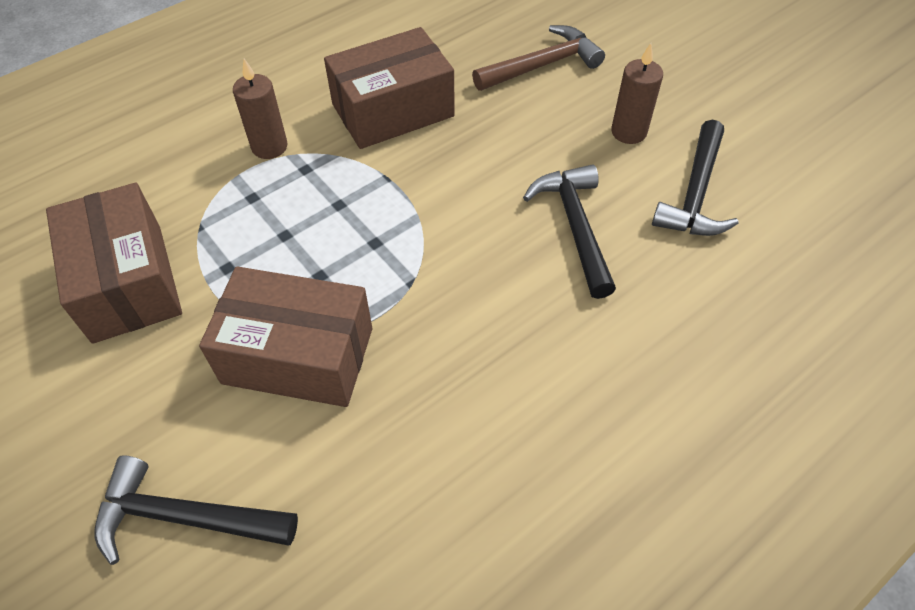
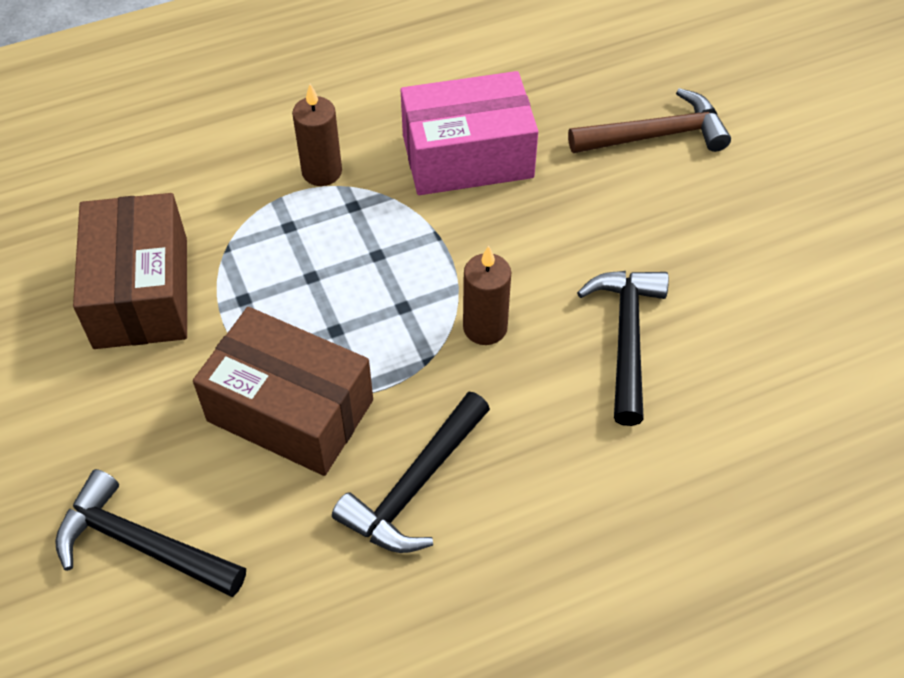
camera: 15 degrees right, 0 degrees up
brown box [324,27,455,149] -> pink box [401,71,538,195]
brown candle [611,43,663,144] -> brown candle moved to [463,246,511,345]
black hammer [652,120,739,236] -> black hammer moved to [332,391,490,553]

